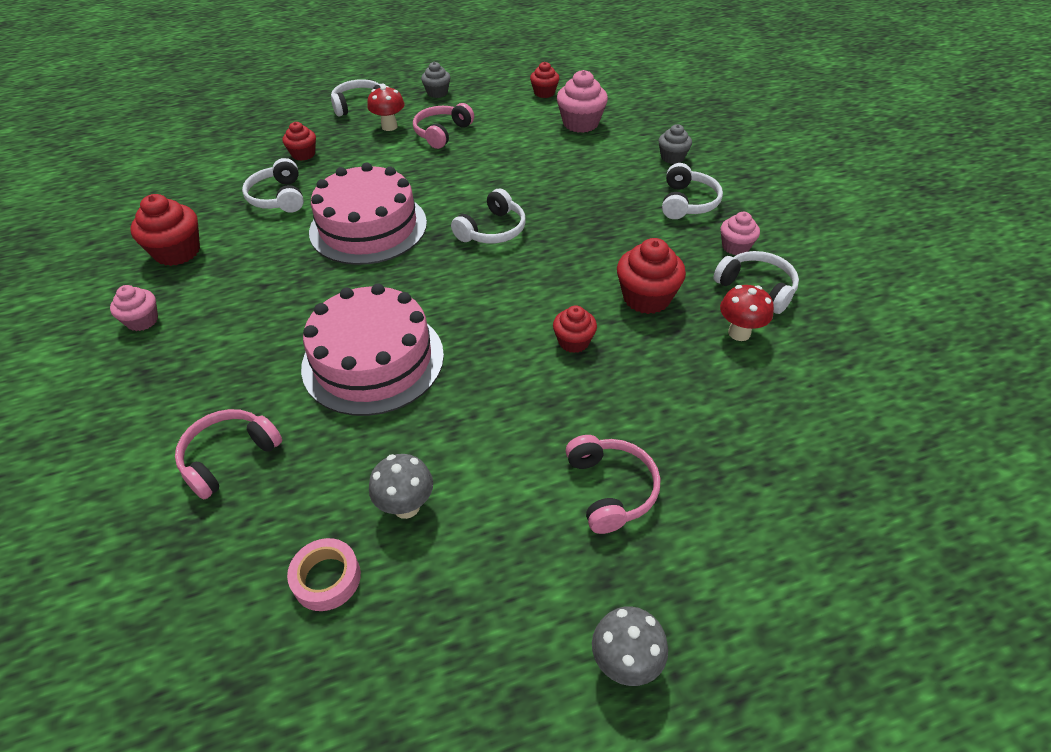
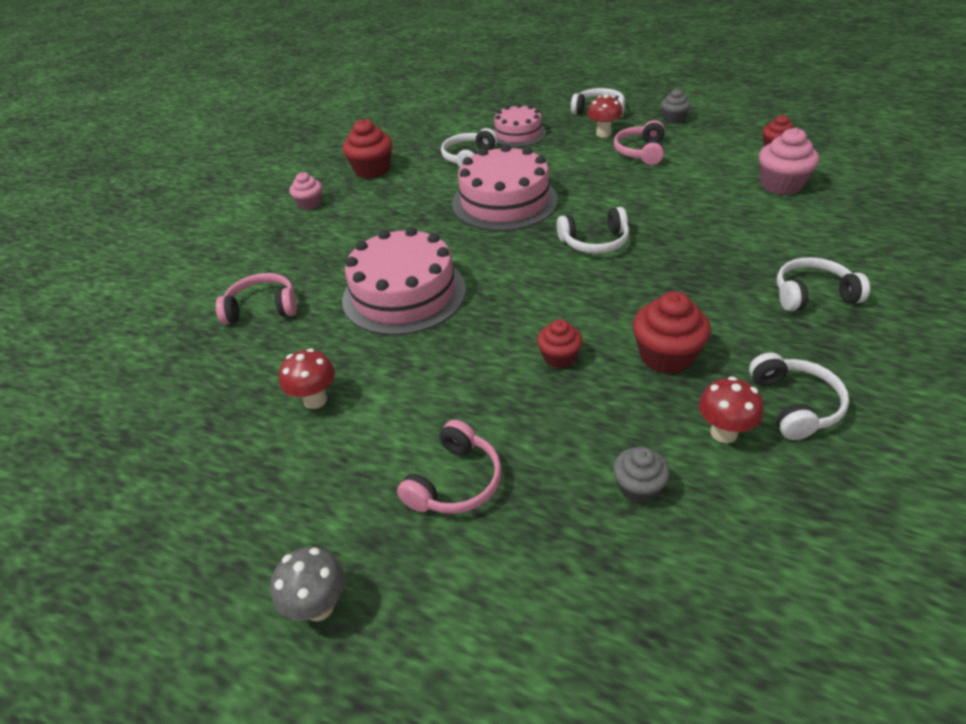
camera: 45 degrees right, 5 degrees down
red cupcake [283,122,316,161] -> pink cake [493,104,546,147]
pink tape [287,538,361,611] -> none
grey mushroom [369,454,433,519] -> red mushroom [279,348,335,409]
pink headphones [413,103,474,149] -> pink headphones turned 60 degrees counterclockwise [614,120,665,165]
grey cupcake [659,124,692,164] -> grey cupcake moved to [613,447,670,503]
white headphones [662,163,723,219] -> white headphones turned 150 degrees counterclockwise [777,257,870,311]
pink cupcake [721,212,760,255] -> none

